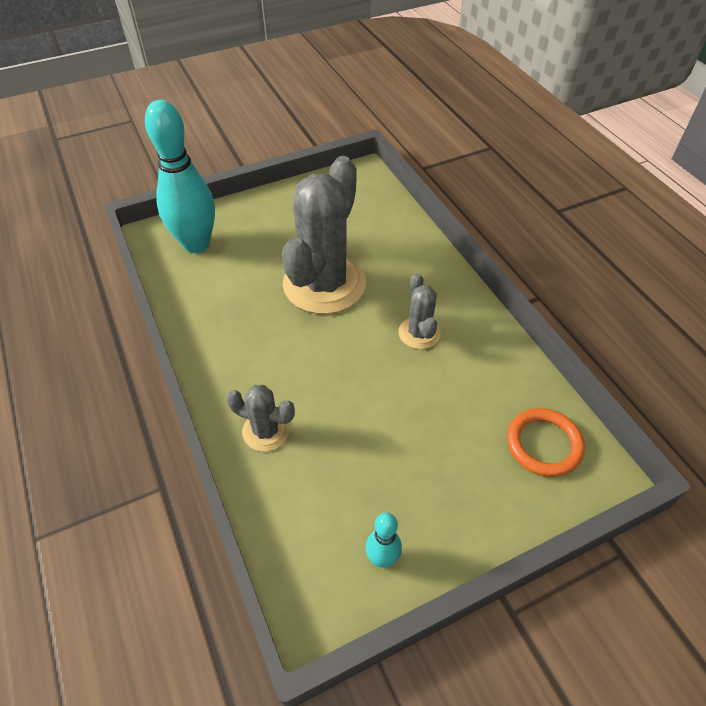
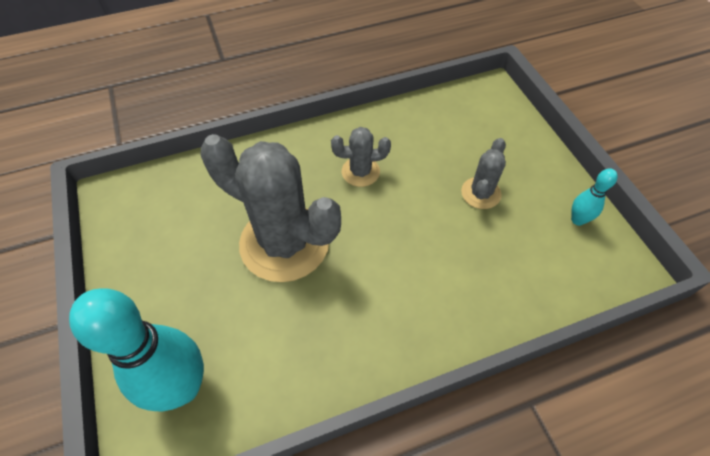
camera: 85 degrees left, 5 degrees up
grey cactus [226,385,295,451] -> grey cactus moved to [461,138,506,209]
orange ring [507,408,585,477] -> none

